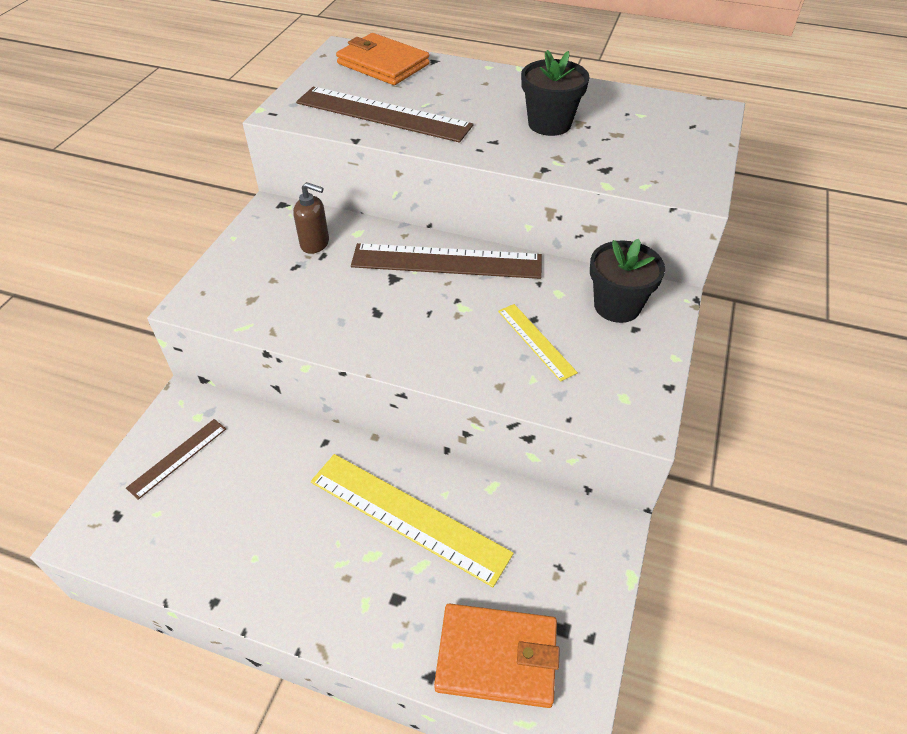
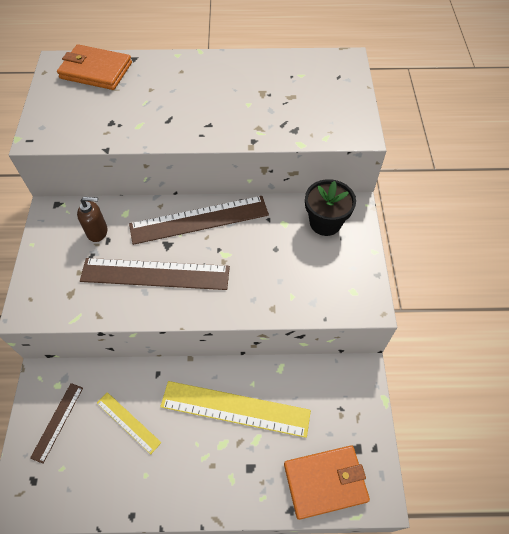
camera: 20 degrees left, 10 degrees up
brown ruler [296,87,473,143] -> brown ruler moved to [80,258,230,290]
yellow ruler [498,304,578,381] -> yellow ruler moved to [97,392,161,454]
black flower pot [521,50,590,136] -> none

